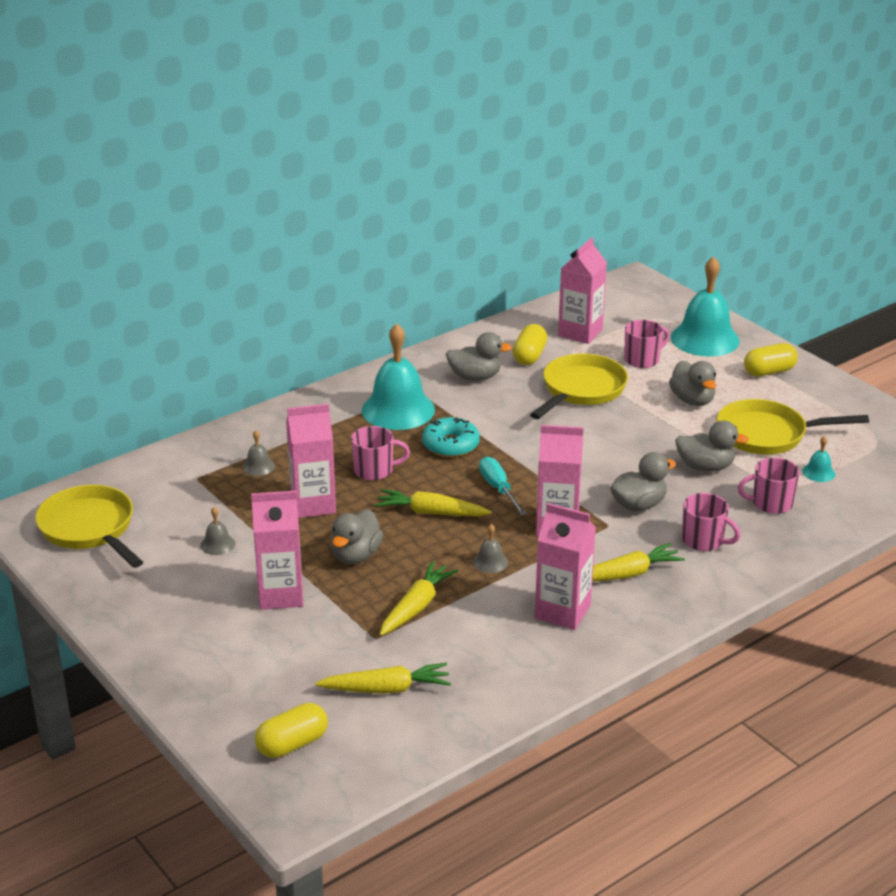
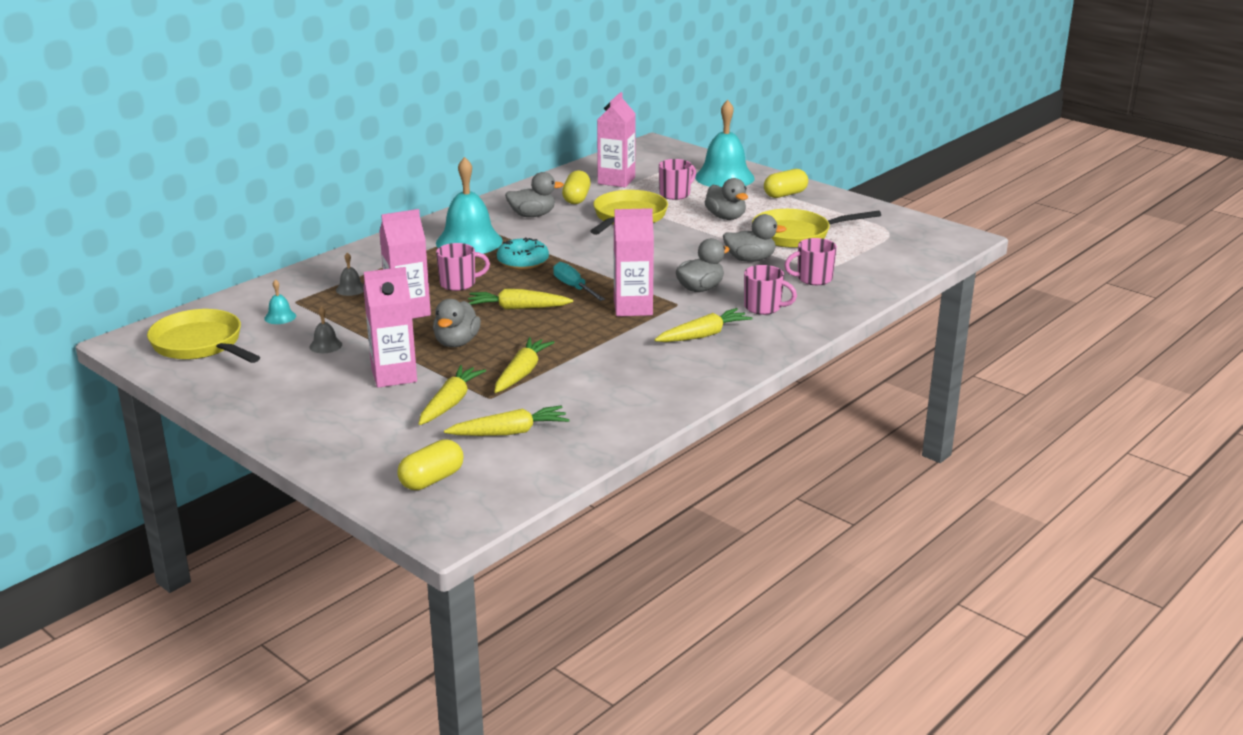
camera: 10 degrees left, 5 degrees down
grey bell [473,524,508,573] -> none
pink carton [535,503,596,630] -> none
turquoise bell [802,436,835,482] -> turquoise bell moved to [264,279,296,324]
none -> yellow carrot [419,365,486,425]

